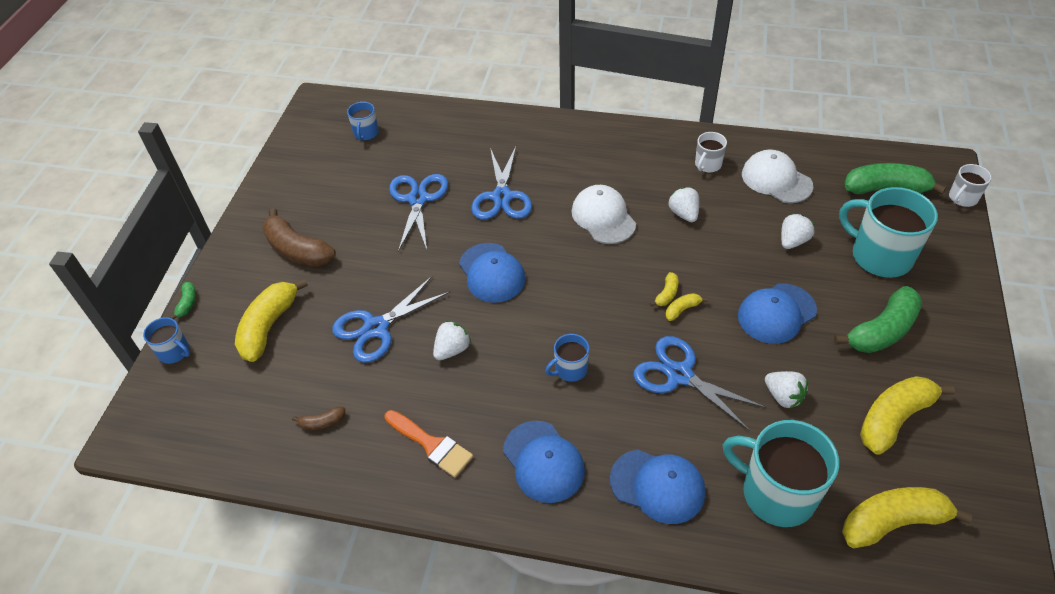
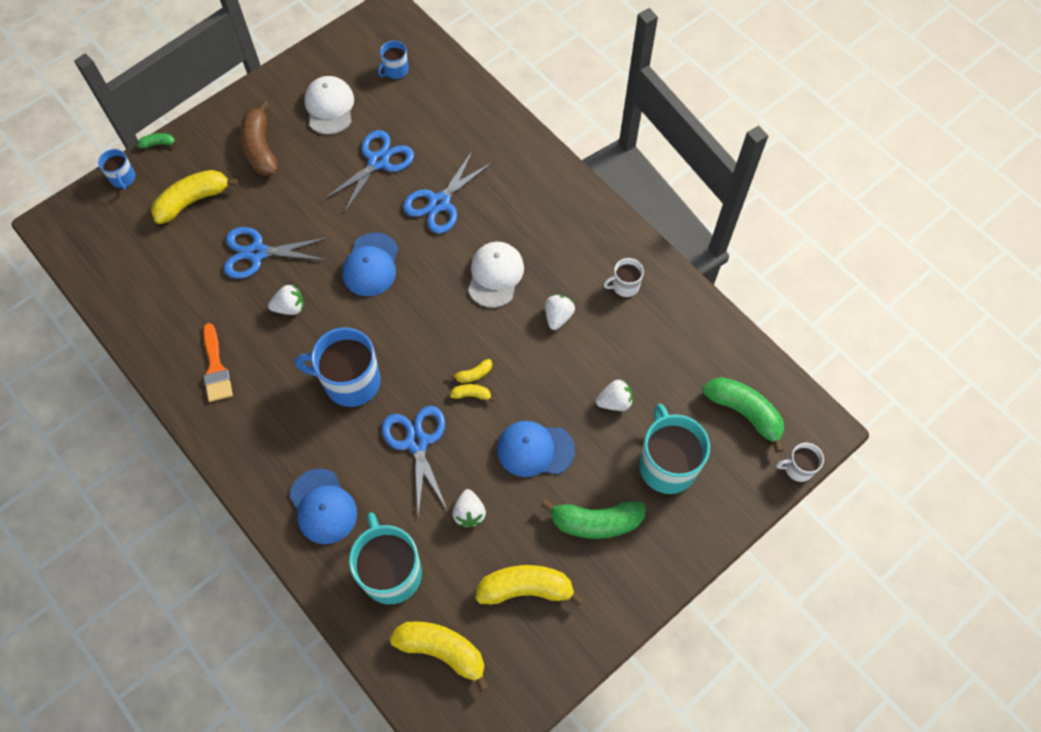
camera: 35 degrees right, 15 degrees up
green banana [170,282,196,319] -> green banana turned 135 degrees counterclockwise [138,133,179,148]
brown banana [292,407,345,430] -> none
blue cap [503,421,585,503] -> none
blue mug [545,334,589,382] -> blue mug [295,328,381,407], size x1.99
white cap [742,150,813,203] -> white cap moved to [304,76,354,135]

